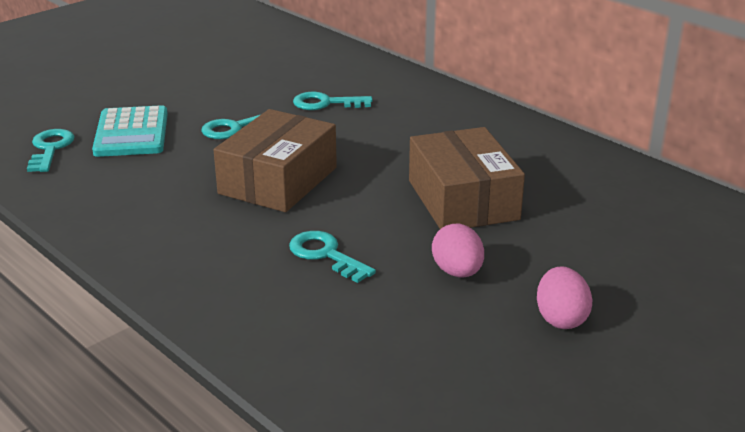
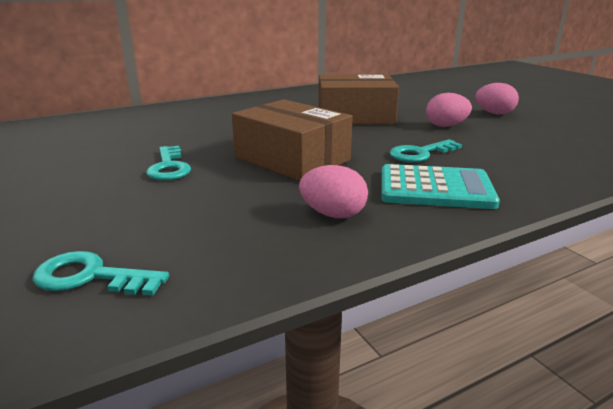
camera: 75 degrees left, 5 degrees down
turquoise calculator [92,105,168,157] -> turquoise calculator moved to [381,164,500,209]
turquoise key [293,92,373,110] -> none
none -> pink egg [299,165,368,218]

